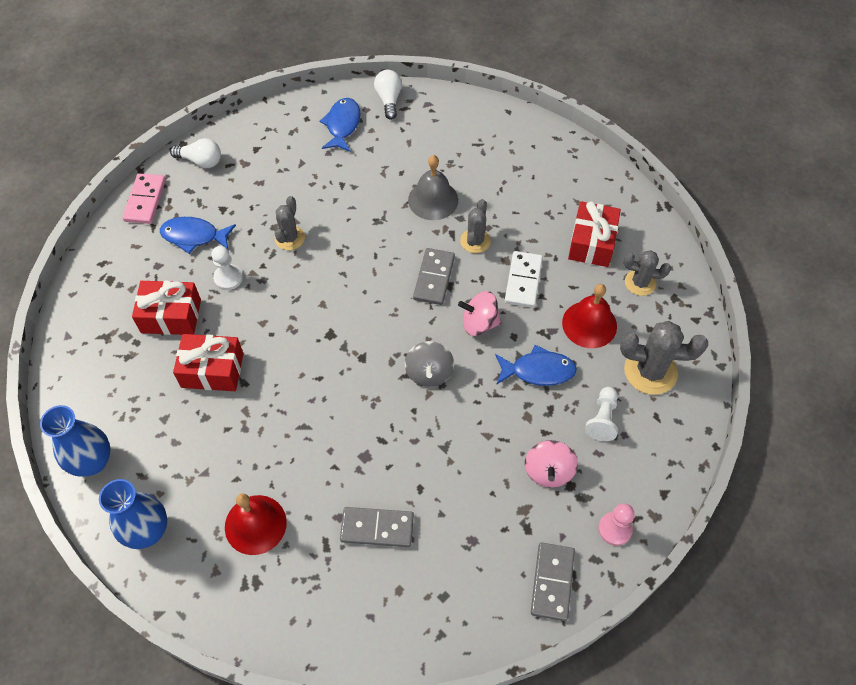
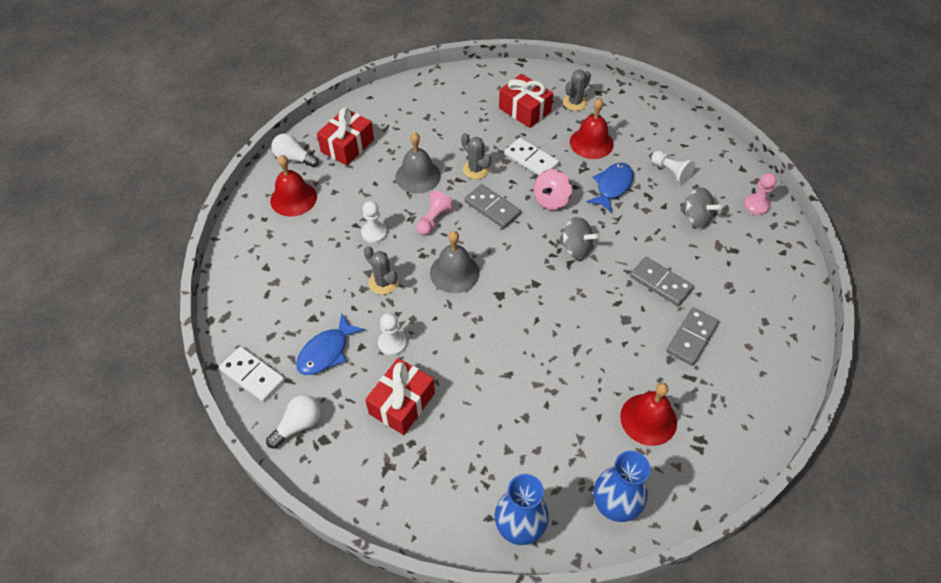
camera: 60 degrees left, 5 degrees down
pink domino [122,173,166,224] -> white domino [219,346,285,402]
white light bulb [170,138,221,168] -> white light bulb moved to [266,395,321,449]
red gift [173,334,244,391] -> red gift moved to [317,108,374,165]
blue fish [320,98,361,152] -> red bell [270,155,317,217]
pink spinning top [525,440,578,487] -> grey spinning top [680,187,722,229]
grey domino [531,543,575,621] -> grey domino moved to [630,257,694,306]
grey cactus [620,321,708,395] -> none
none -> white pawn [361,201,388,243]
none -> pink pawn [417,191,453,235]
none -> grey bell [430,231,480,293]

